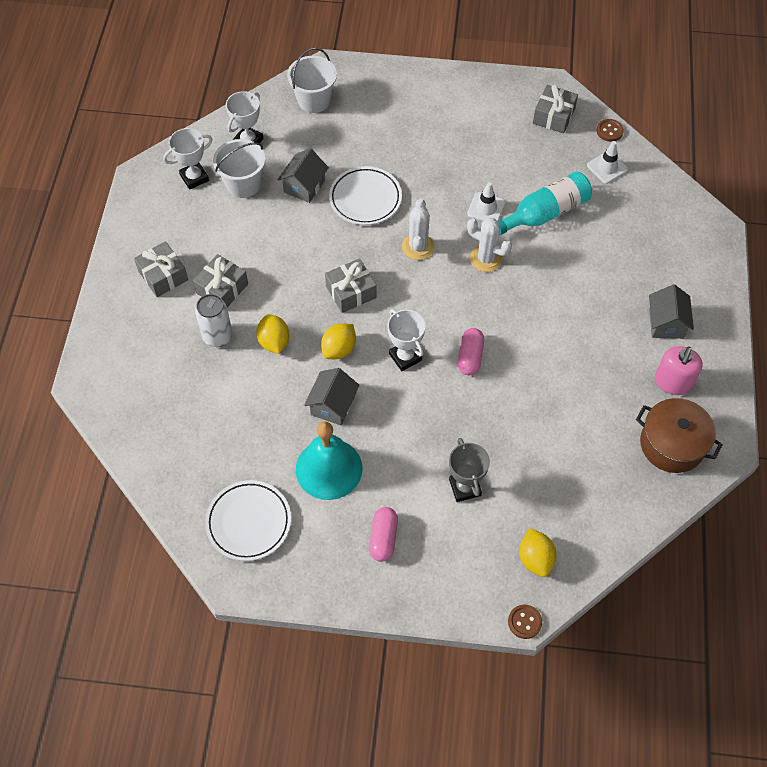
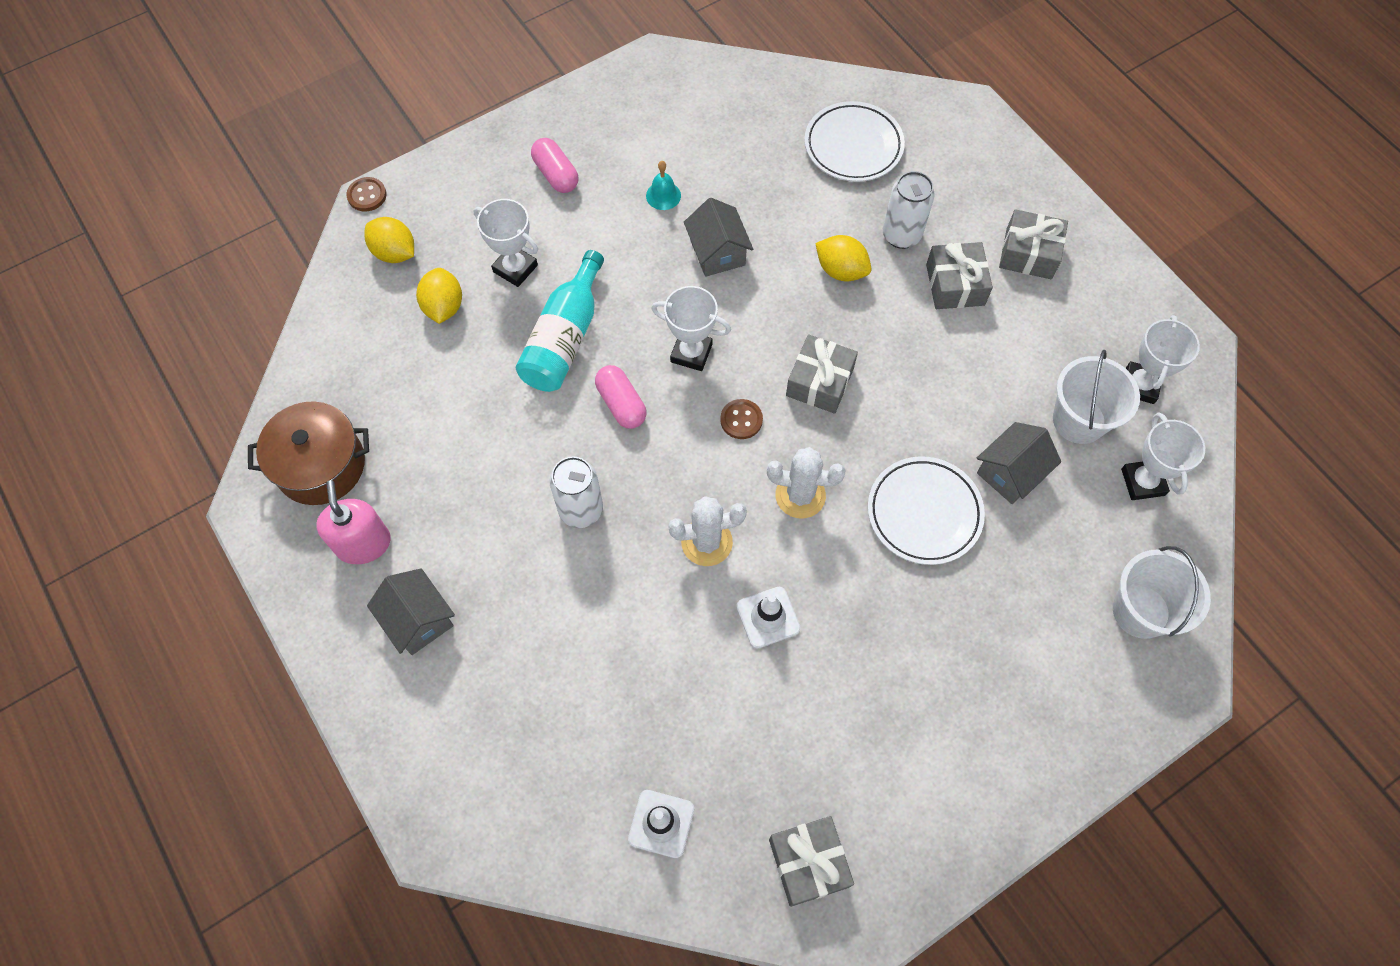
camera: 140 degrees right, 5 degrees up
white plate [205,480,291,561] -> white plate moved to [804,101,905,182]
grey house [278,148,329,203] -> grey house turned 60 degrees clockwise [977,422,1061,504]
turquoise bell [296,422,363,500] -> turquoise bell [646,161,681,210], size x0.43
yellow lemon [321,323,356,359] -> yellow lemon moved to [416,268,462,324]
white cactus [402,199,435,260] -> white cactus turned 45 degrees counterclockwise [767,447,846,518]
grey trophy [449,438,490,502] -> white trophy [474,199,538,287]
turquoise bottle [498,171,592,235] -> turquoise bottle moved to [516,250,604,392]
brown button [596,119,624,142] -> brown button moved to [720,399,763,439]
none -> white can [549,457,603,528]

